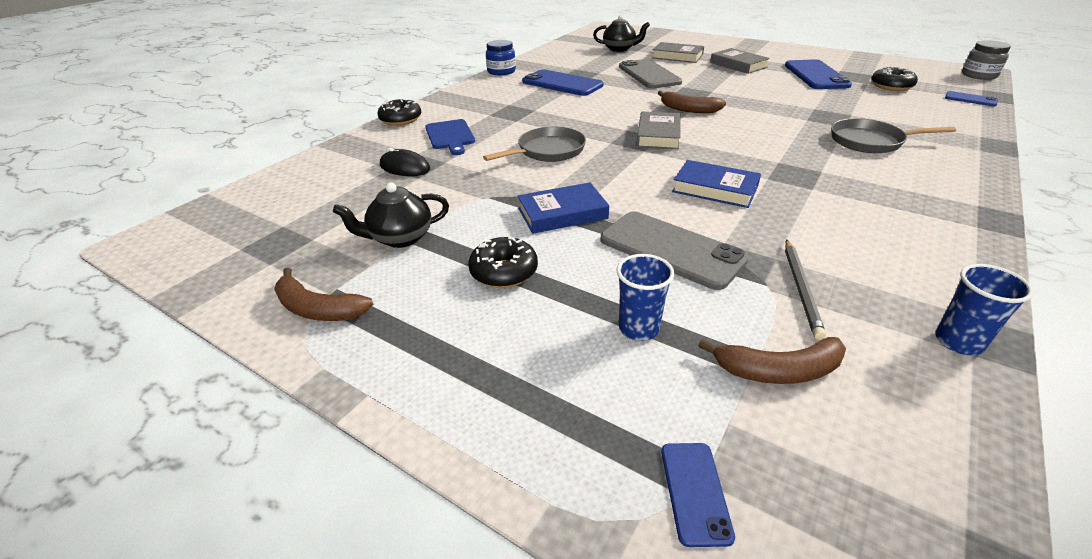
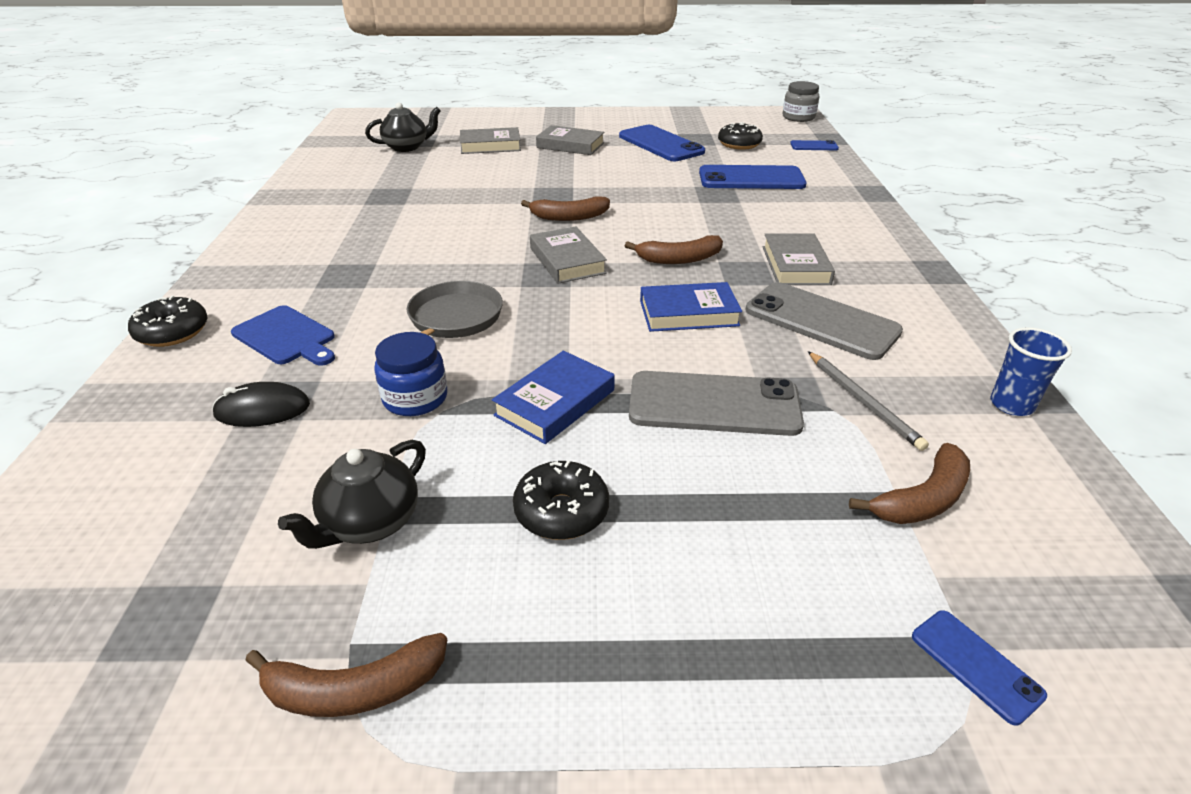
camera: 35 degrees left, 0 degrees up
blue jar [486,40,516,75] -> blue jar moved to [374,332,447,416]
blue phone [522,69,603,96] -> blue phone moved to [699,165,807,189]
blue cup [616,254,674,341] -> none
grey phone [619,59,682,89] -> grey phone moved to [746,282,903,360]
grey pan [831,118,956,153] -> none
none -> brown banana [625,235,723,264]
none -> grey book [763,233,835,285]

